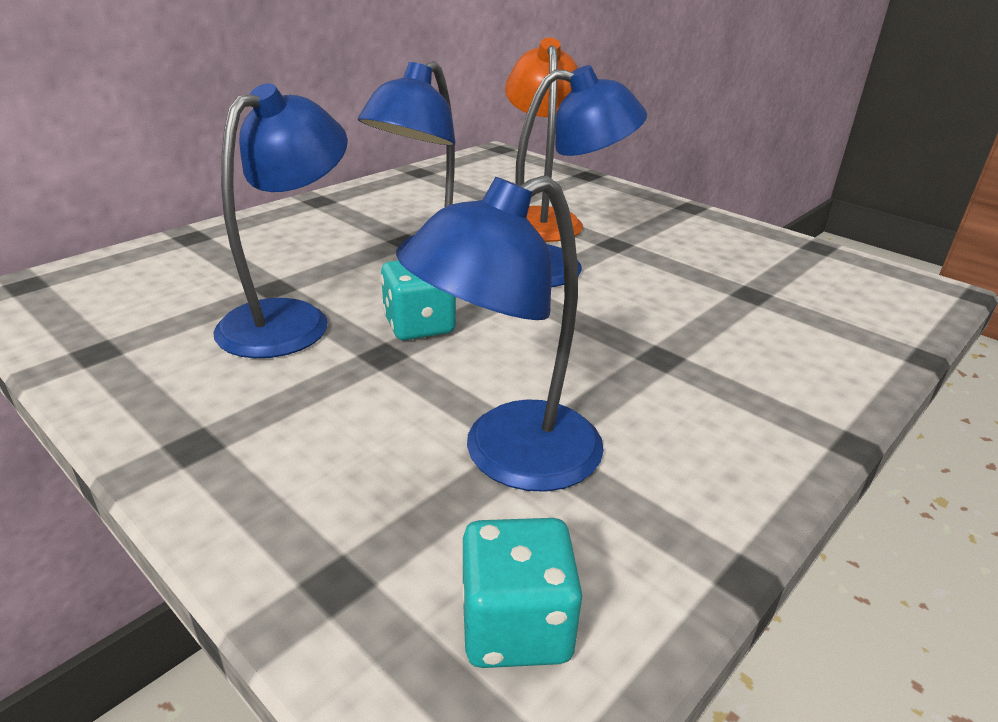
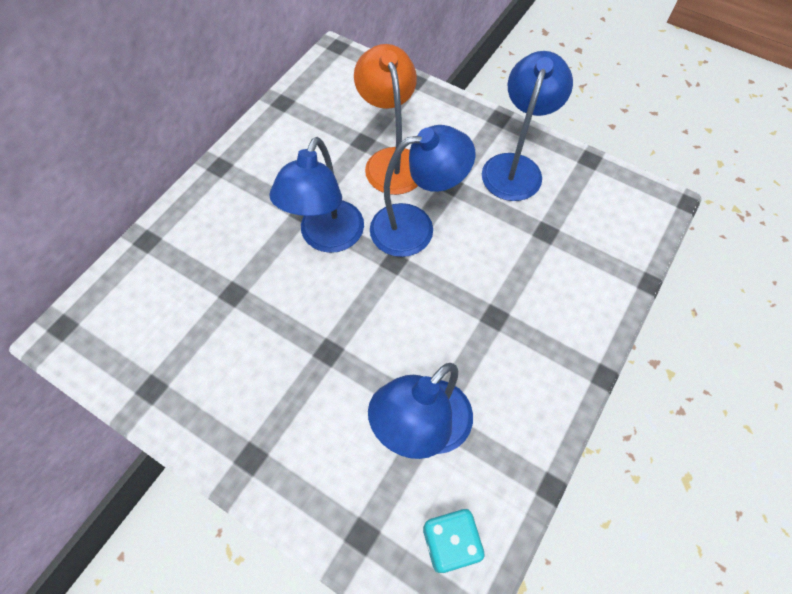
camera: 10 degrees left, 30 degrees up
blue lamp [213,83,348,358] -> blue lamp moved to [482,51,573,201]
turquoise dice [381,260,456,340] -> none

